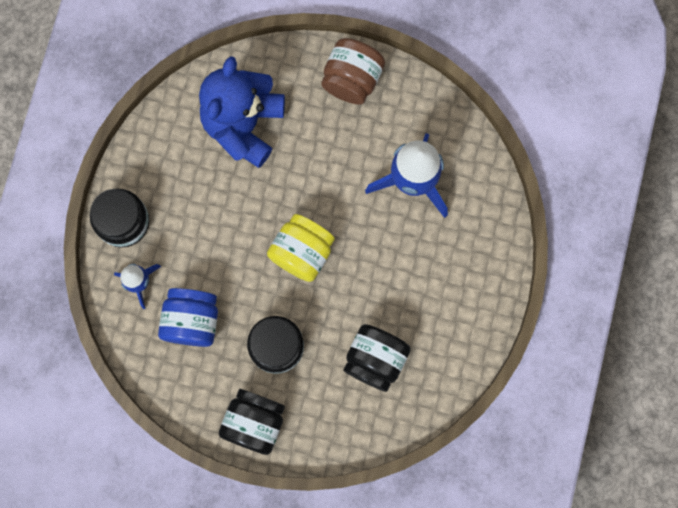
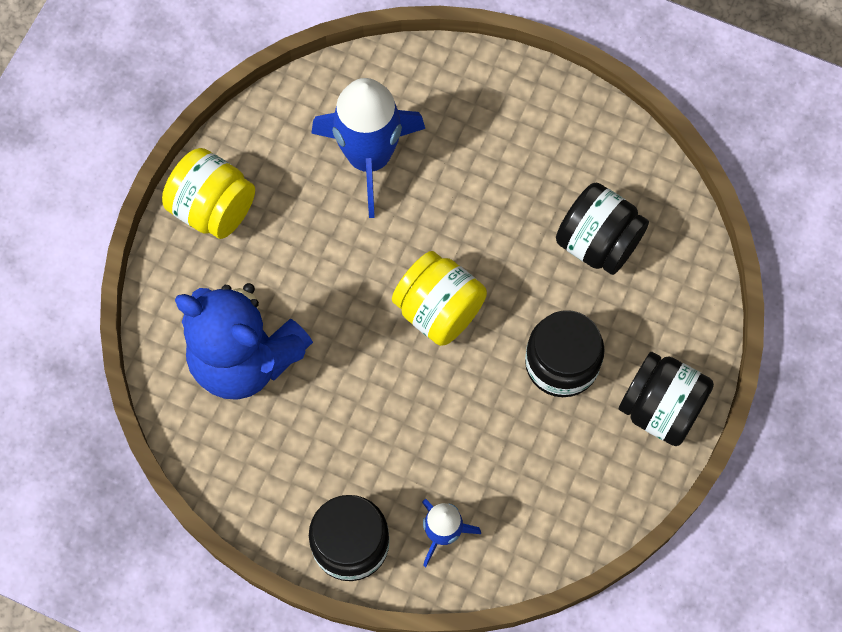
camera: 80 degrees left, 10 degrees down
blue jar [158,288,218,347] -> none
brown jar [321,38,385,105] -> yellow jar [162,148,255,239]

